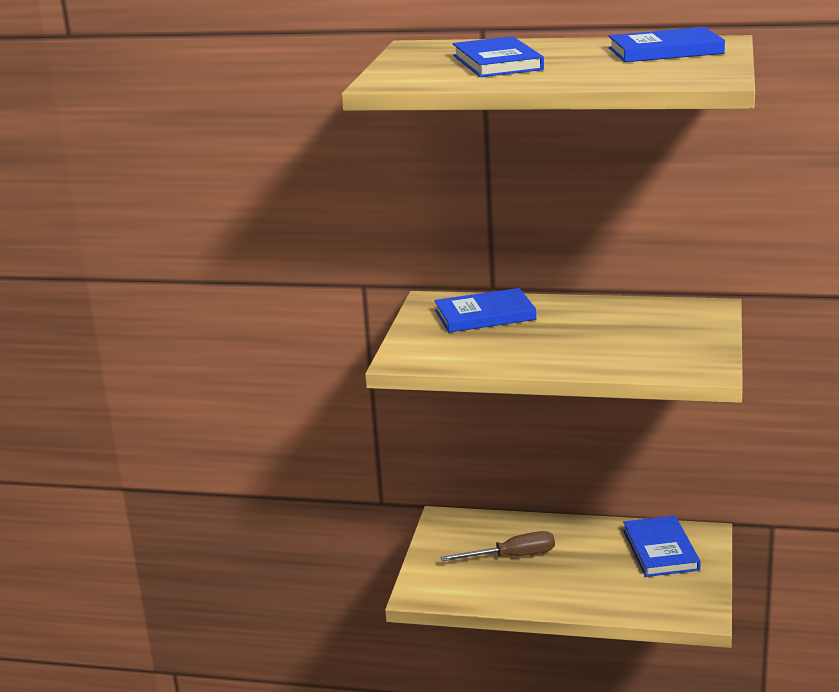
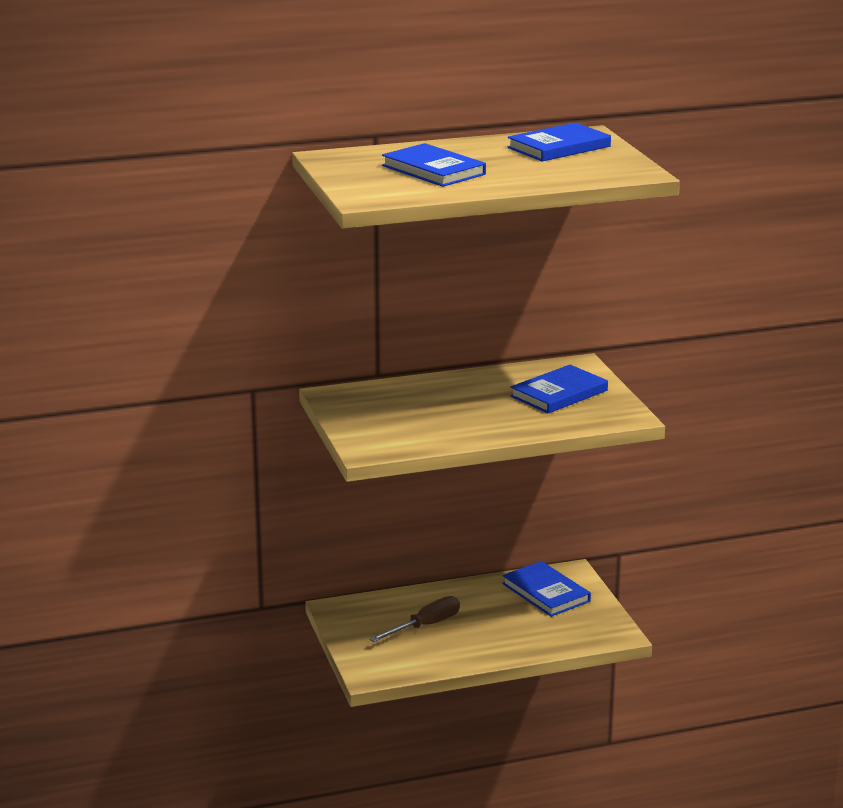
camera: 30 degrees left, 0 degrees up
blue book [434,288,536,333] -> blue book moved to [510,365,608,413]

